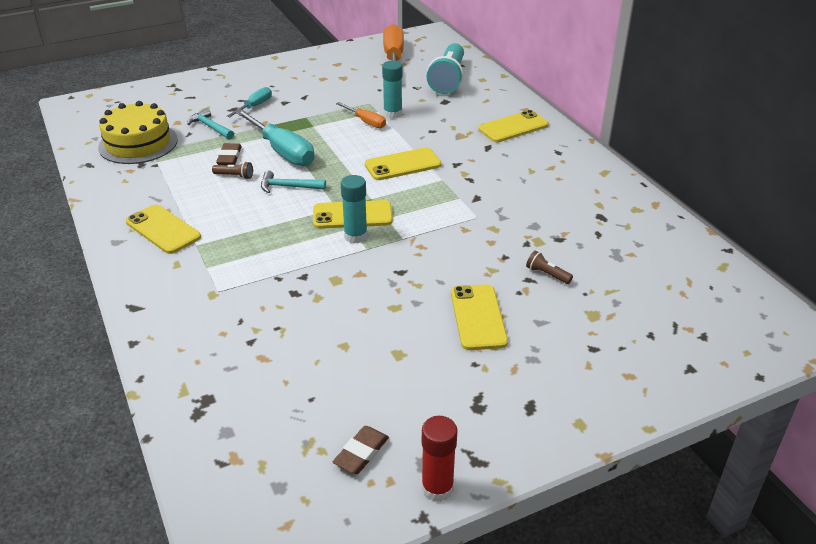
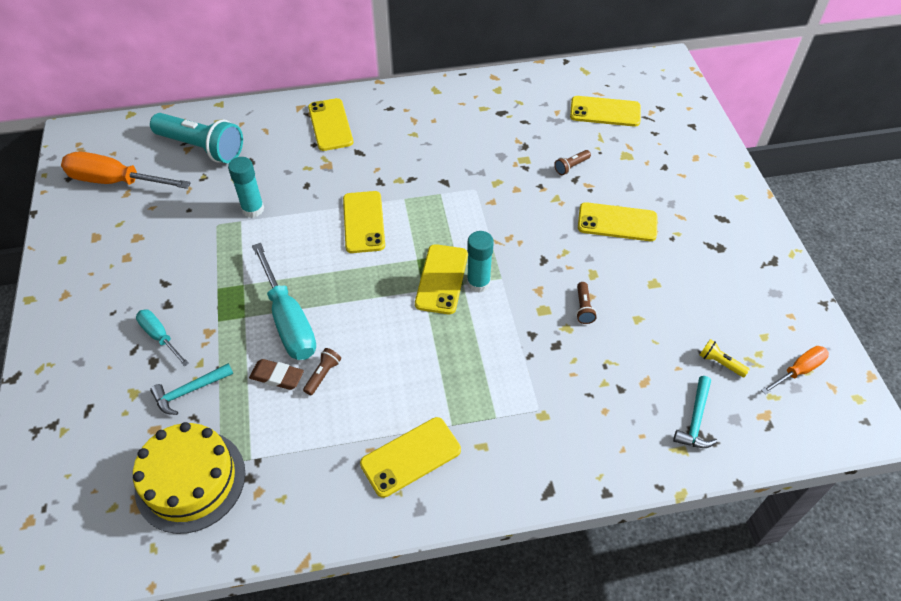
camera: 75 degrees left, 15 degrees up
turquoise screwdriver [235,109,315,166] -> turquoise screwdriver turned 90 degrees clockwise [252,243,316,360]
turquoise hammer [261,170,326,193] -> turquoise hammer moved to [673,376,718,448]
brown eraser [333,426,389,474] -> none
orange screwdriver [336,102,386,128] -> orange screwdriver moved to [761,346,829,394]
red glue stick [422,416,458,502] -> none
none -> yellow phone [570,96,641,127]
none -> brown flashlight [576,282,597,324]
none -> yellow flashlight [700,339,750,377]

